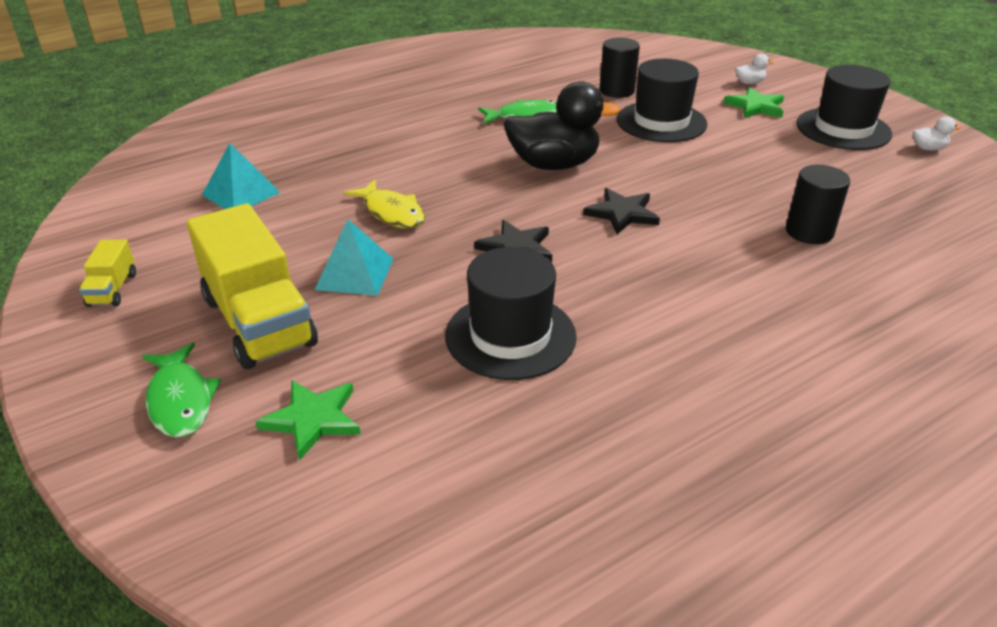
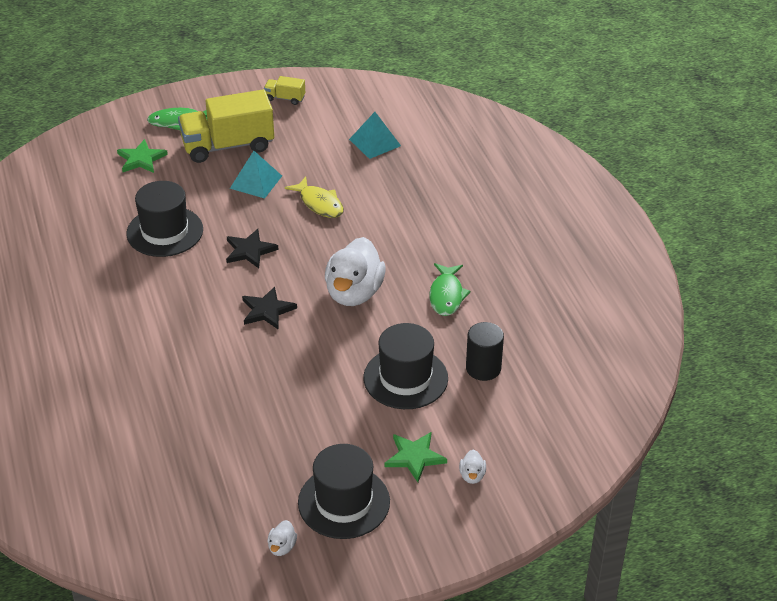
camera: 105 degrees right, 5 degrees up
yellow fish [344,179,425,229] -> yellow fish turned 105 degrees counterclockwise [285,177,344,218]
black duck [504,81,620,170] -> white duck [325,237,385,306]
black cylinder [786,165,850,244] -> none

